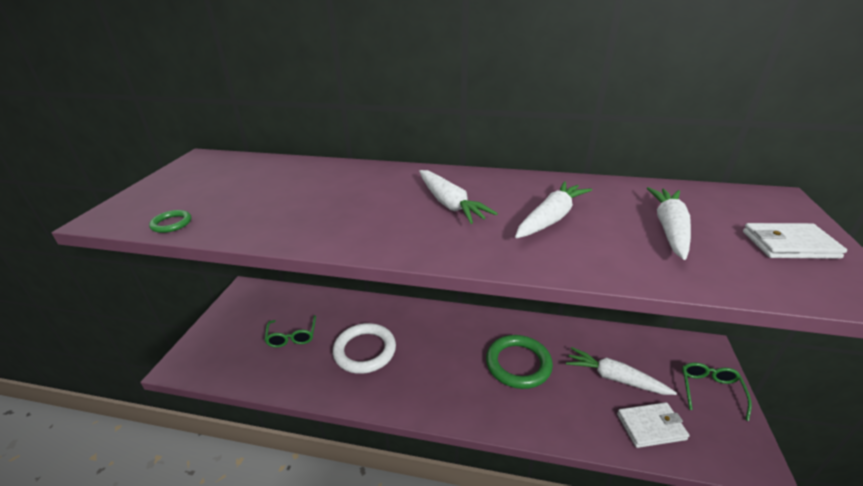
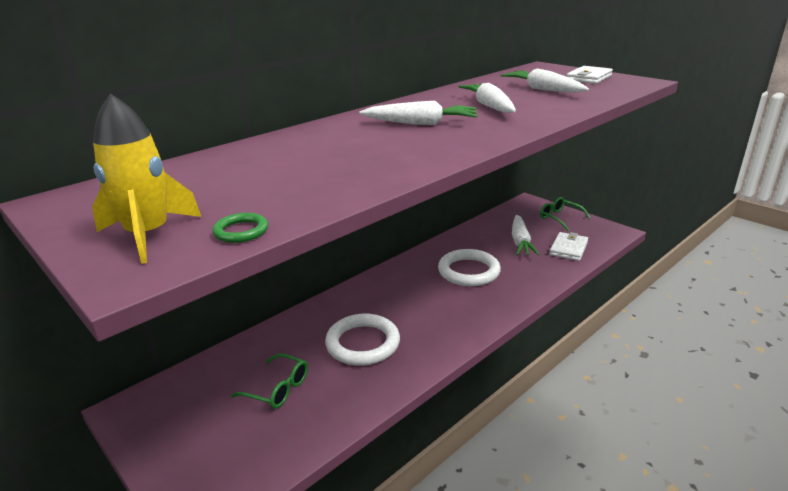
camera: 55 degrees left, 5 degrees down
green ring [486,335,553,389] -> white ring [438,249,501,286]
white carrot [566,347,677,395] -> white carrot turned 60 degrees counterclockwise [512,215,539,255]
none -> yellow rocket [92,93,201,264]

